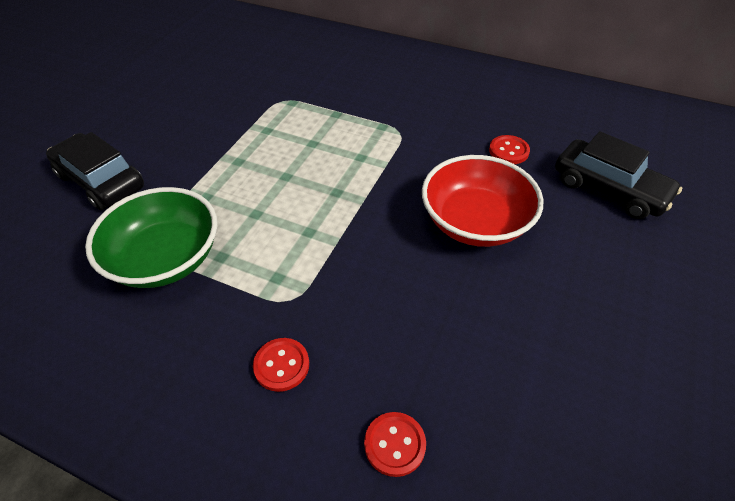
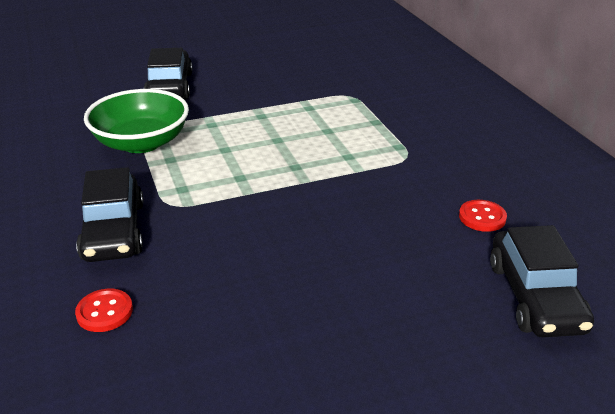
camera: 45 degrees right, 15 degrees down
red button [253,338,309,392] -> black car [76,167,143,262]
red bowl [422,155,543,247] -> none

